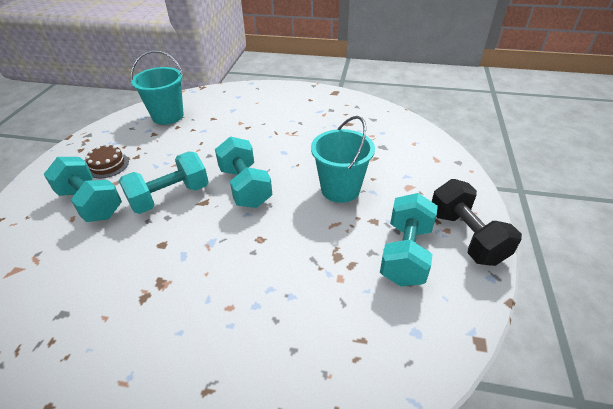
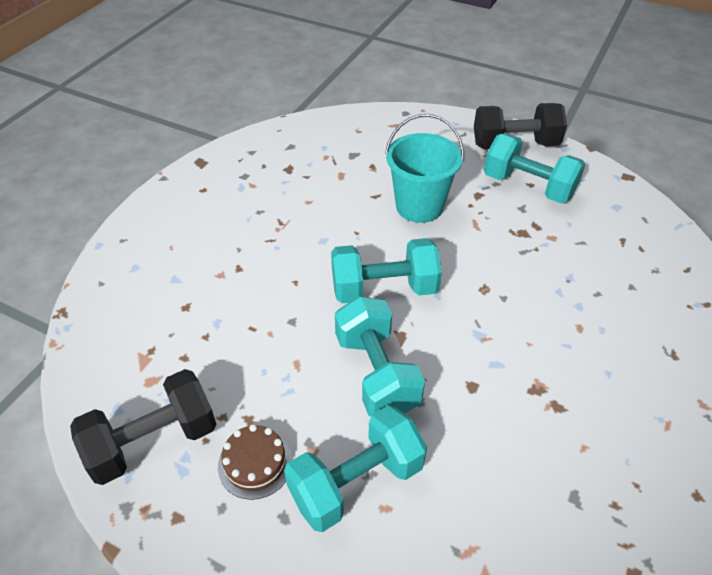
camera: 75 degrees left, 5 degrees up
turquoise bucket [130,50,184,125] -> none
none -> black dumbbell [70,369,216,485]

